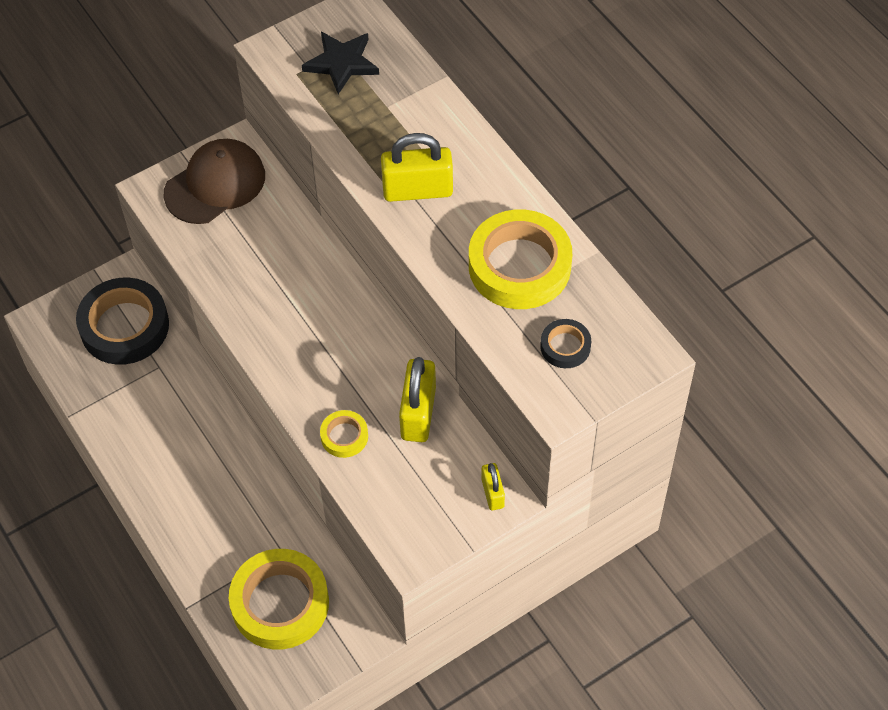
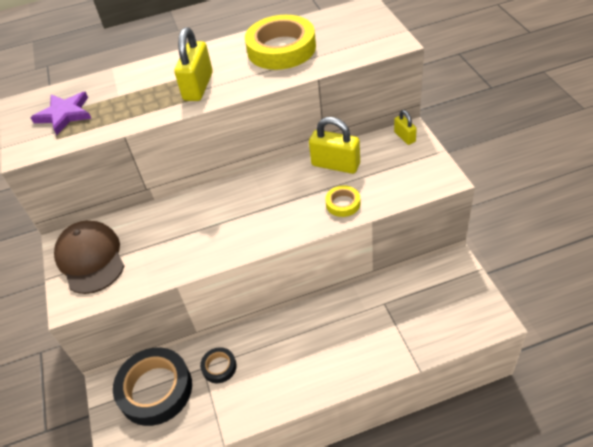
camera: 70 degrees left, 10 degrees down
yellow tape [229,549,329,649] -> none
black star [302,32,379,94] -> purple star [30,92,91,135]
yellow padlock [481,463,505,510] -> yellow padlock turned 60 degrees clockwise [394,110,417,145]
black tape [540,319,591,368] -> black tape moved to [200,347,237,383]

